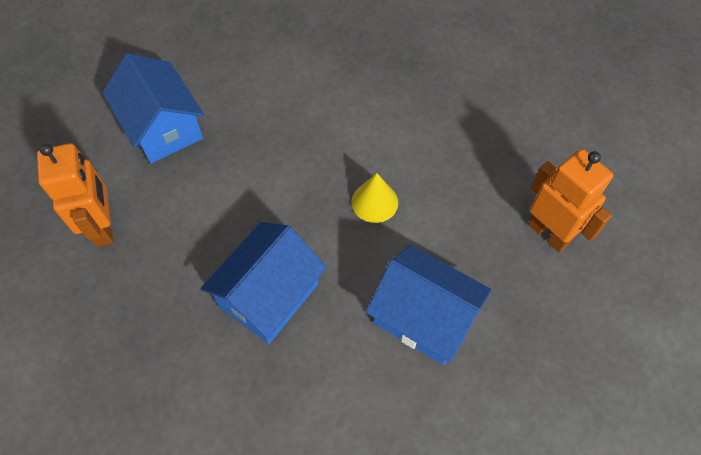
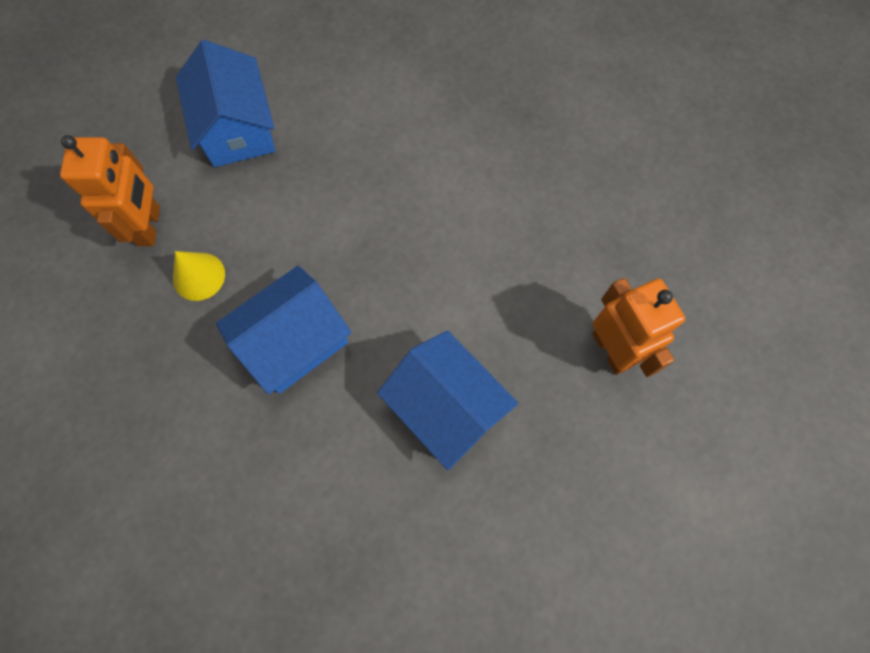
camera: 15 degrees right, 10 degrees up
yellow cone [352,173,398,223] -> yellow cone moved to [173,251,225,301]

